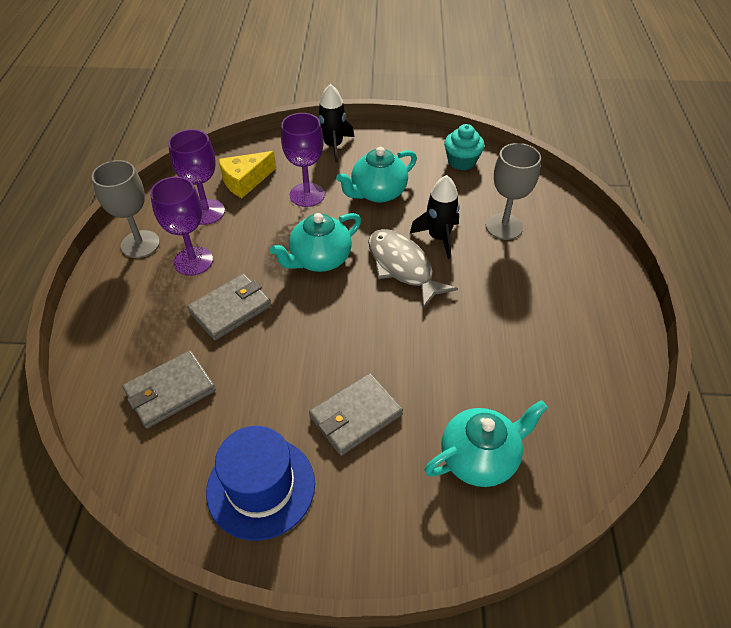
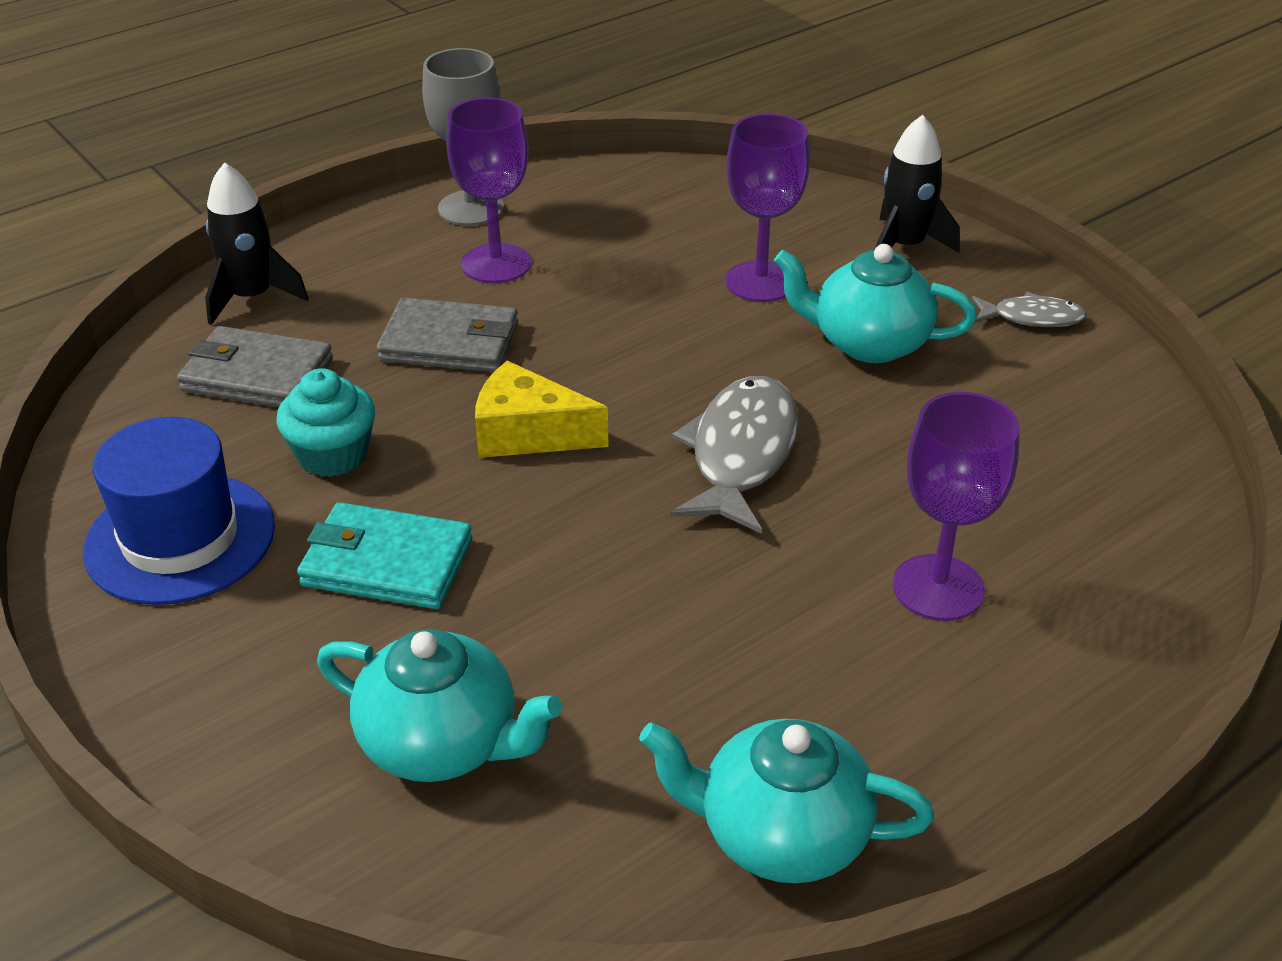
camera: 50 degrees right, 10 degrees down
purple goblet [168,129,225,225] -> purple goblet moved to [893,392,1020,621]
yellow cheese [219,151,276,198] -> yellow cheese moved to [475,361,609,458]
turquoise teapot [270,213,361,272] -> turquoise teapot moved to [639,719,934,883]
grey wallet [309,373,403,456] -> turquoise wallet [297,502,472,609]
black rocket [410,175,460,259] -> black rocket moved to [205,162,309,325]
turquoise cupcake [444,124,485,170] -> turquoise cupcake moved to [276,368,375,477]
grey goblet [486,143,541,240] -> none
none -> grey fish [972,292,1087,327]

